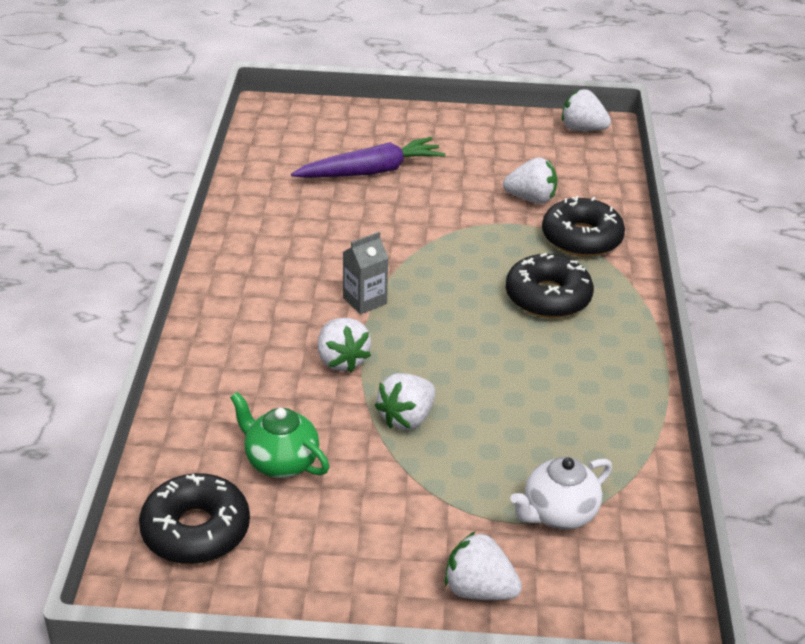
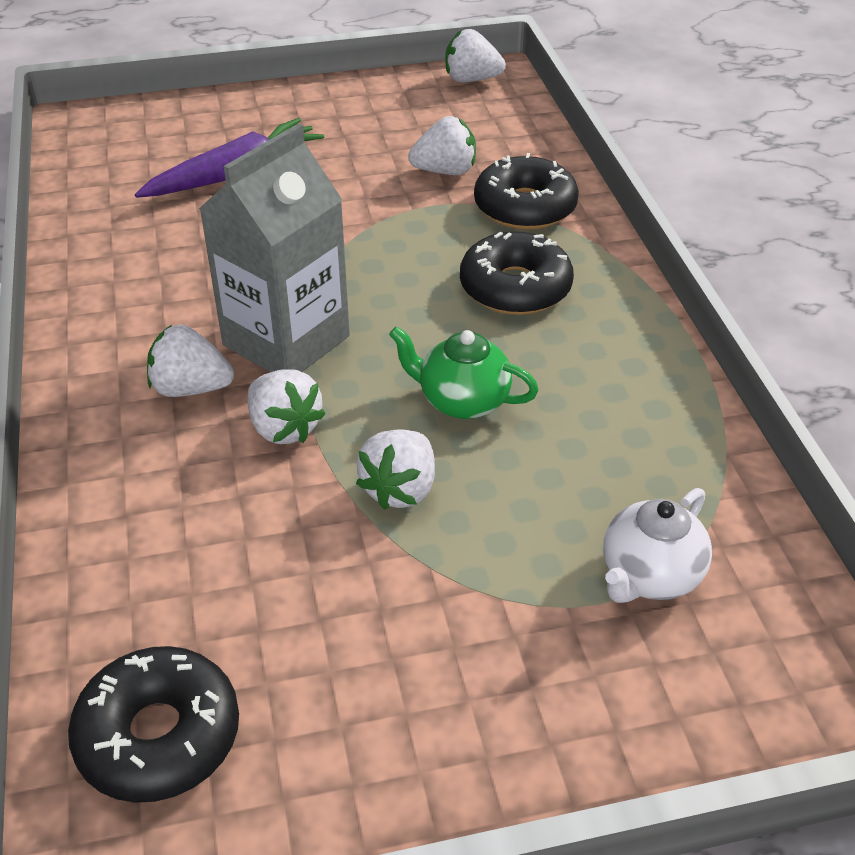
camera: 15 degrees left, 5 degrees up
green teapot [230,392,329,478] -> green teapot moved to [389,326,539,419]
grey carton [343,232,388,315] -> grey carton [199,123,350,372], size x2.09
white strawberry [445,531,522,600] -> white strawberry moved to [147,325,234,397]

